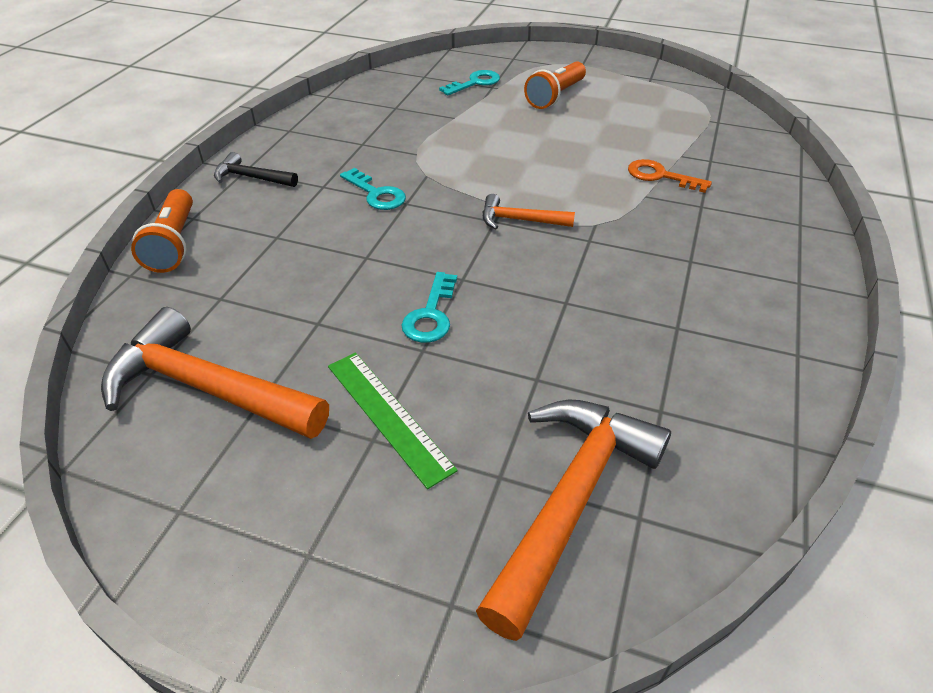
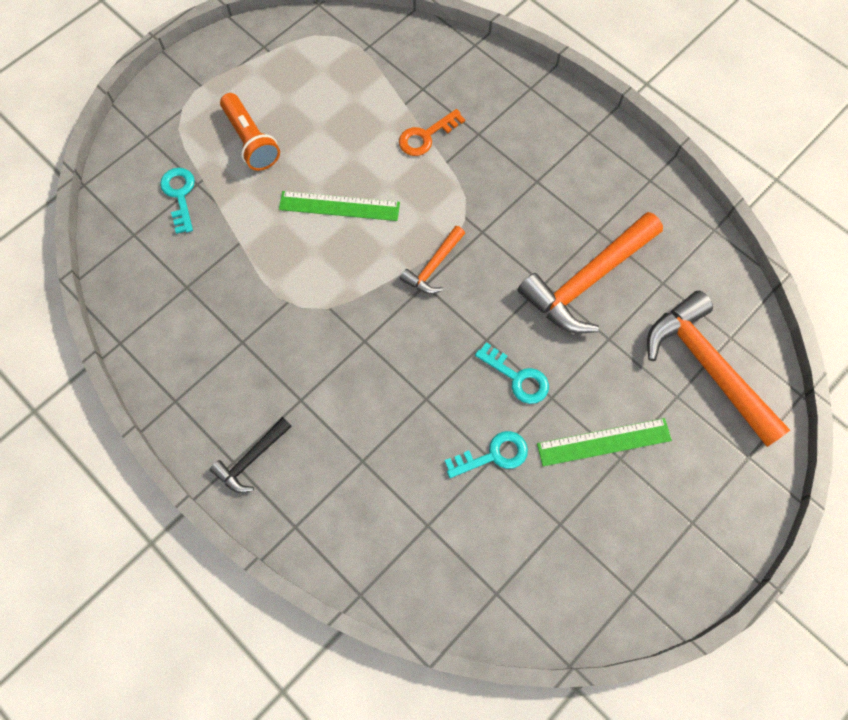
camera: 65 degrees left, 25 degrees up
orange hammer [101,307,329,439] -> orange hammer moved to [518,212,663,334]
orange flashlight [131,189,193,273] -> none
turquoise key [340,168,406,210] -> turquoise key moved to [445,431,528,478]
none -> green ruler [279,191,400,221]

